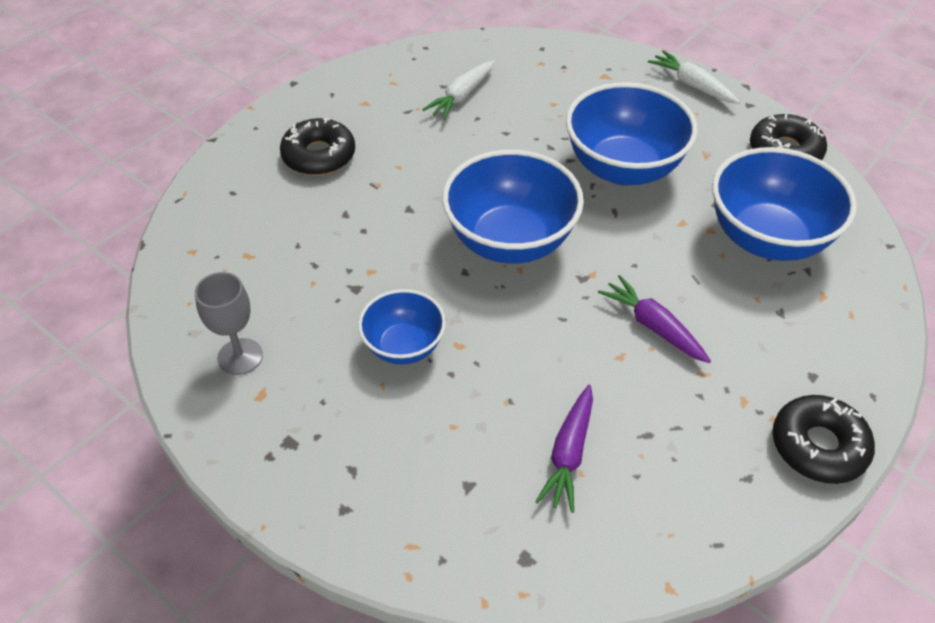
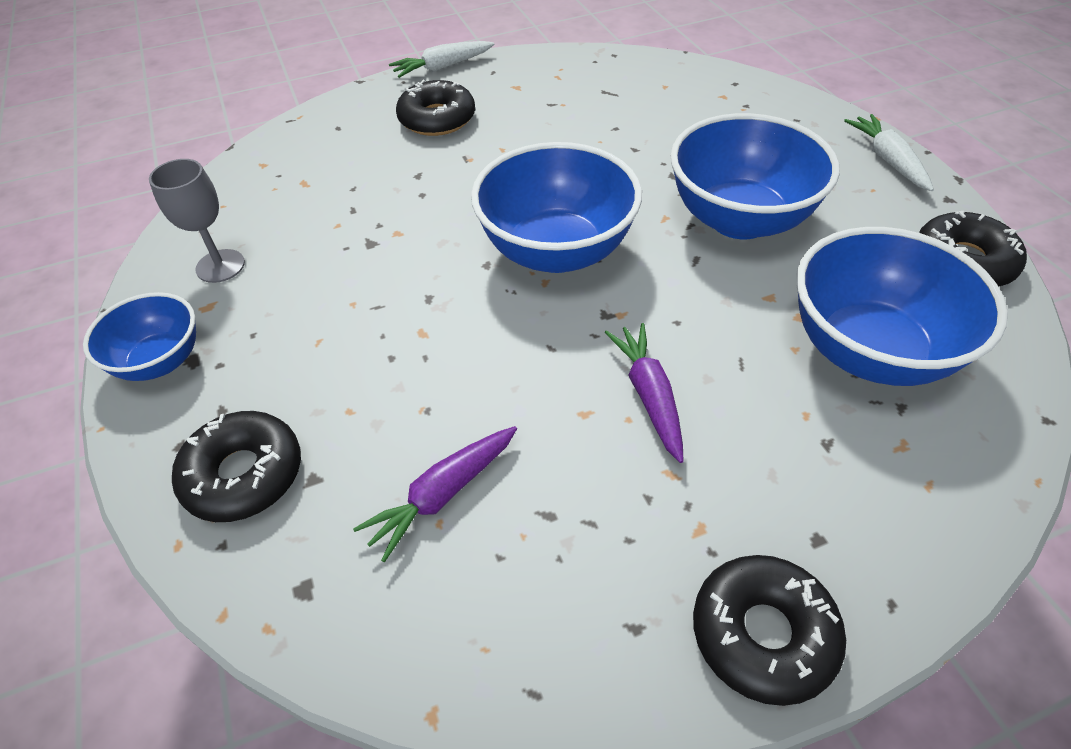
camera: 30 degrees right, 0 degrees up
blue bowl [358,289,446,364] -> blue bowl moved to [83,292,196,381]
white carrot [422,60,495,120] -> white carrot moved to [389,41,495,78]
none -> black donut [172,411,301,522]

